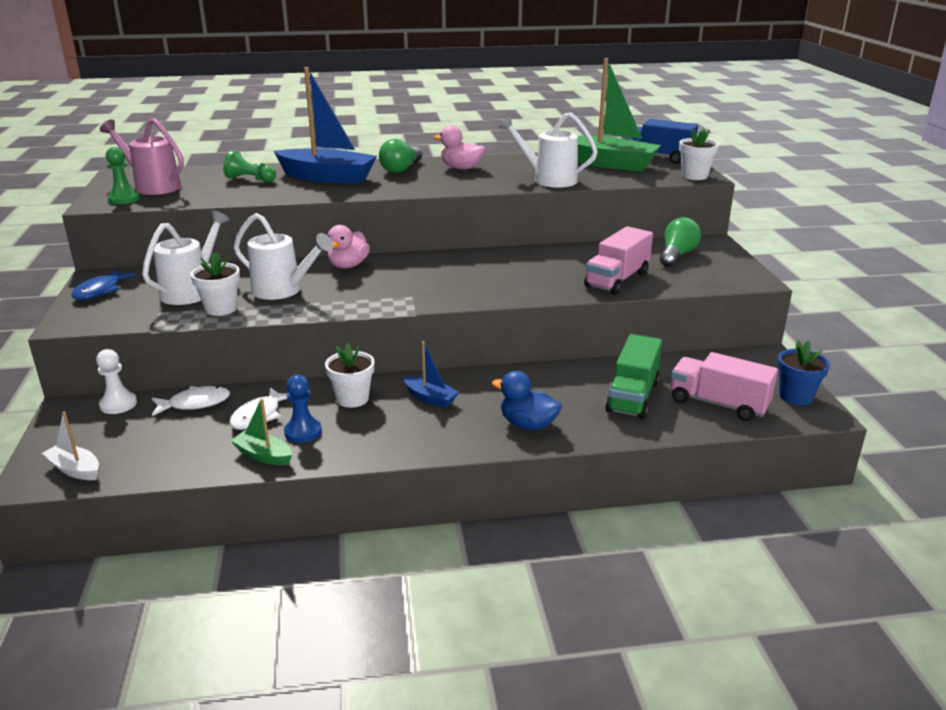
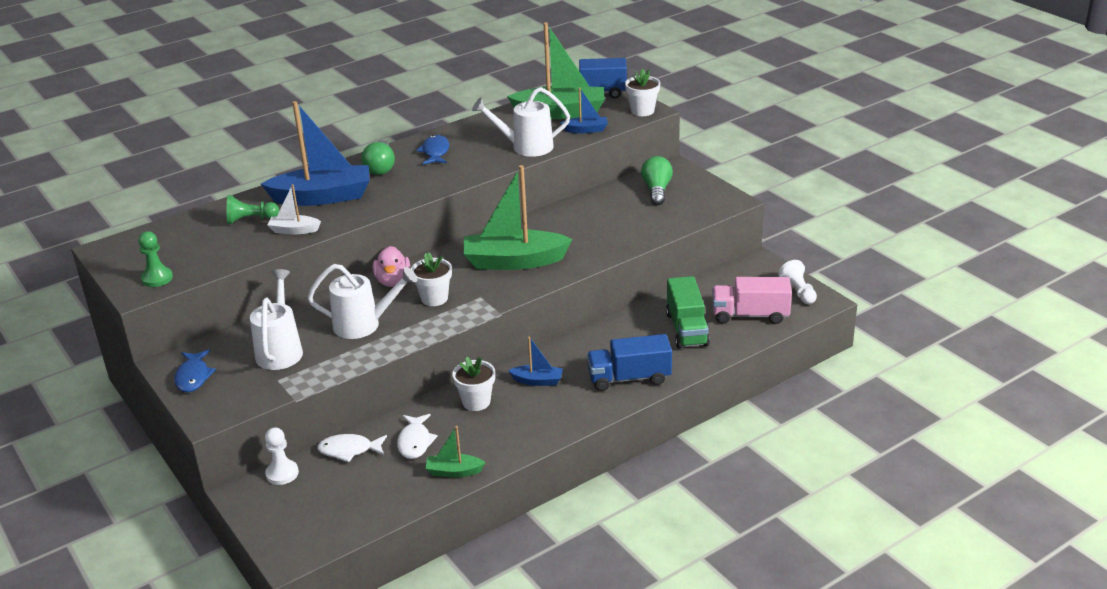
camera: 25 degrees left, 5 degrees up
white boat [42,412,99,480] -> white boat moved to [268,184,321,234]
pink watering can [100,118,184,195] -> none
white fish [152,386,230,416] -> white fish turned 135 degrees counterclockwise [317,434,387,462]
white flower pot [191,252,240,316] -> white flower pot moved to [411,252,452,306]
blue pawn [284,375,322,443] -> none
pink duck [433,125,485,170] -> blue fish [416,135,449,164]
blue duck [492,371,562,430] -> blue truck [587,334,672,391]
pink truck [584,226,653,295] -> none
blue flower pot [777,341,830,405] -> white pawn [778,260,817,304]
none -> green boat [464,165,573,270]
none -> blue boat [561,88,608,133]

